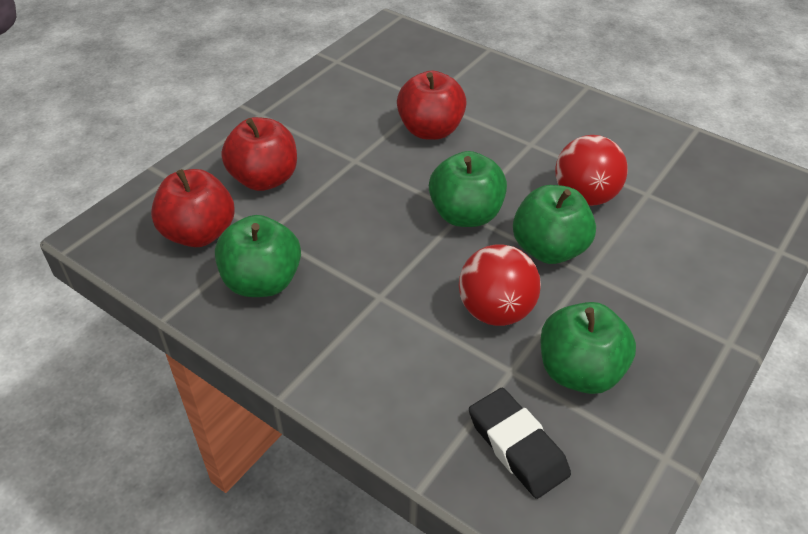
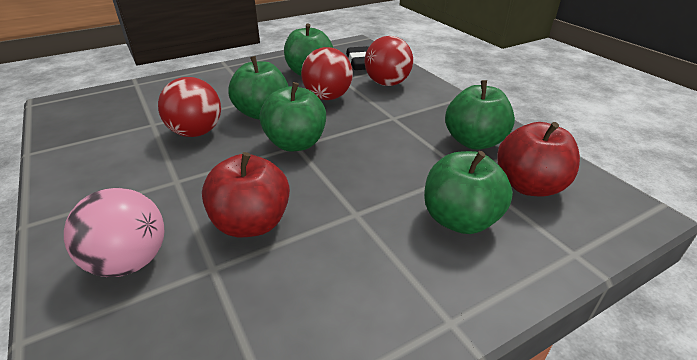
camera: 155 degrees left, 10 degrees down
red apple [221,117,297,191] -> green apple [424,151,513,234]
none -> pink ball [64,188,164,277]
none -> red ball [365,36,413,86]

